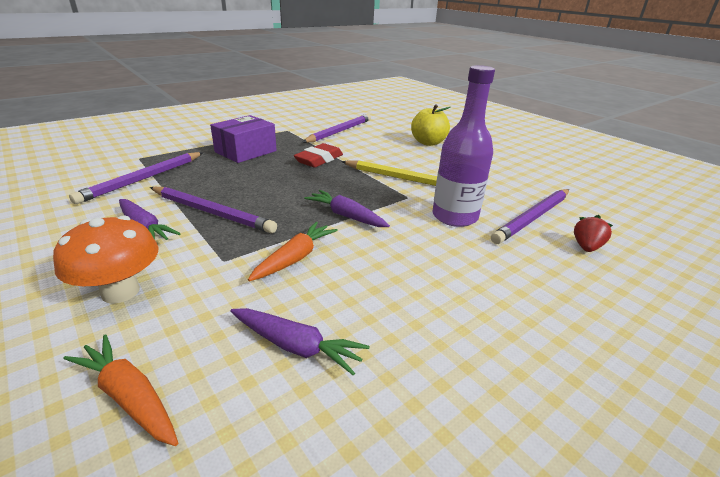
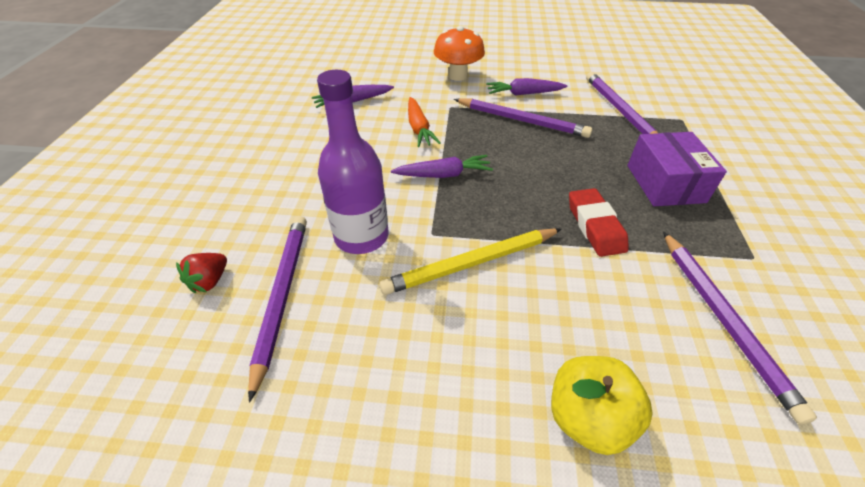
camera: 135 degrees right, 15 degrees up
orange carrot [64,334,178,446] -> none
purple pencil [150,187,277,233] -> purple pencil turned 135 degrees counterclockwise [454,98,592,138]
red strawberry [574,215,613,252] -> red strawberry turned 45 degrees clockwise [176,253,227,293]

